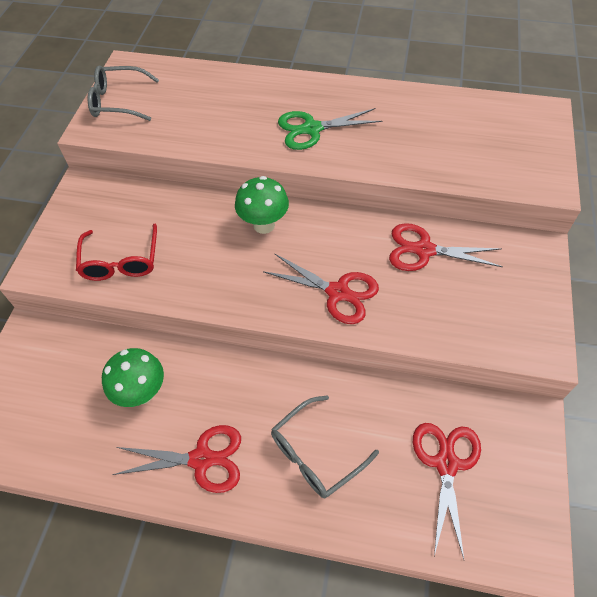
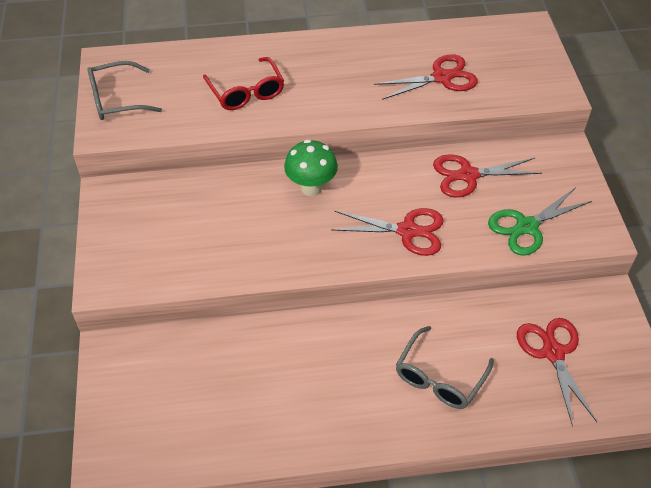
camera: 20 degrees left, 5 degrees down
red glasses [76,224,157,281] -> red glasses moved to [203,57,284,110]
green mushroom [102,348,164,407] -> none
red scissors [112,425,241,493] -> red scissors moved to [374,54,478,100]
green scissors [278,108,382,150] -> green scissors moved to [488,187,592,256]

